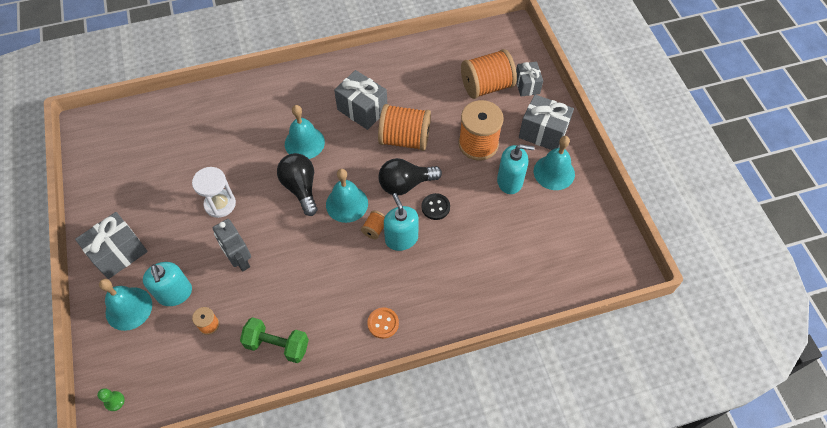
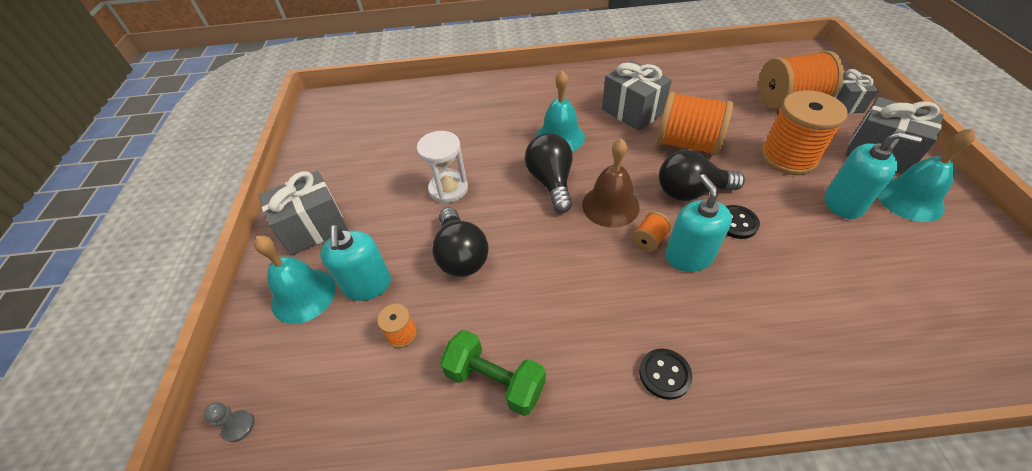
camera: 15 degrees right, 10 degrees down
green pawn [97,388,125,411] -> grey pawn [204,402,255,442]
grey robot [213,219,251,272] -> black light bulb [432,207,489,277]
turquoise bell [326,169,368,223] -> brown bell [582,139,640,228]
orange button [367,308,399,339] -> black button [639,348,693,400]

